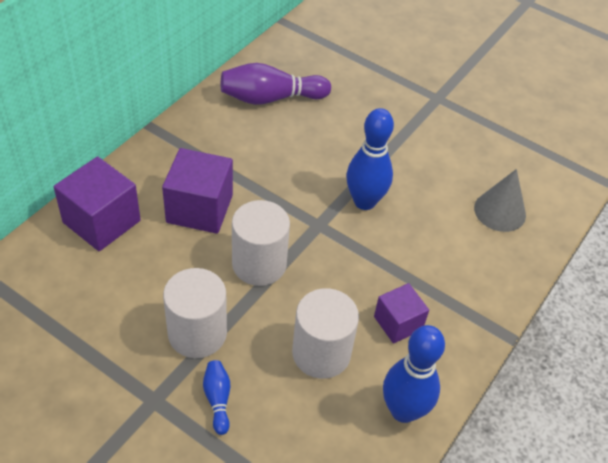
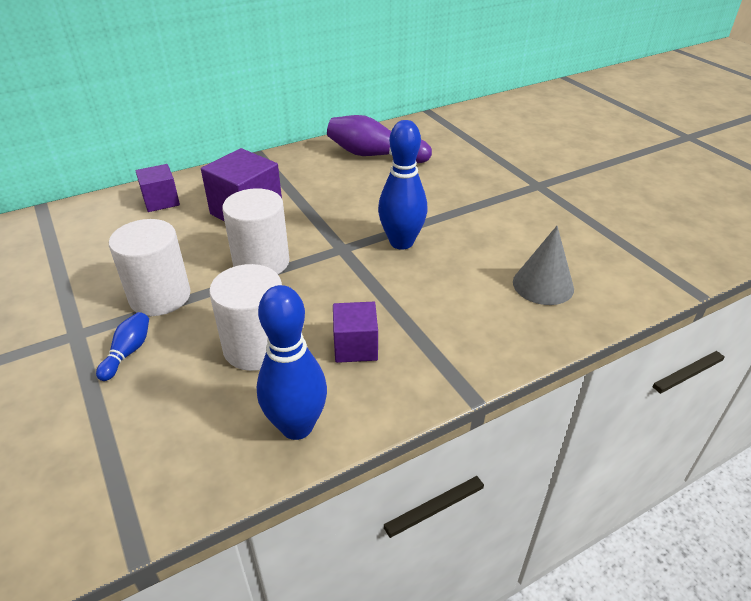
camera: 30 degrees right, 10 degrees down
purple cube [54,156,141,251] -> purple cube [136,164,180,212], size x0.62

